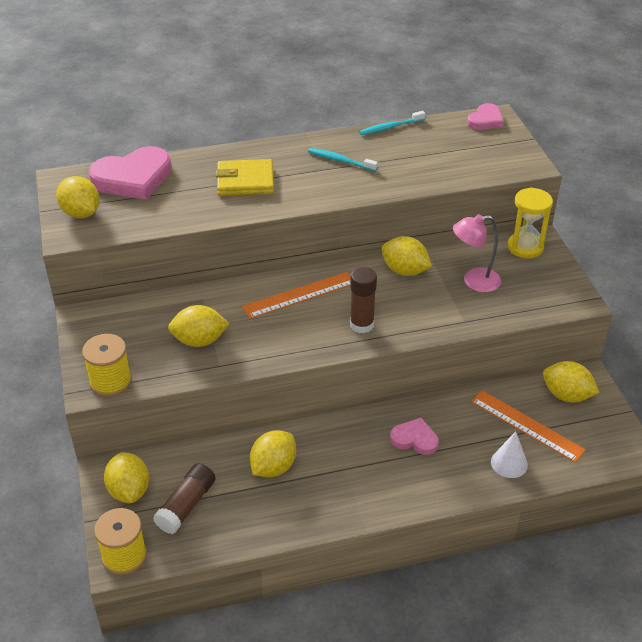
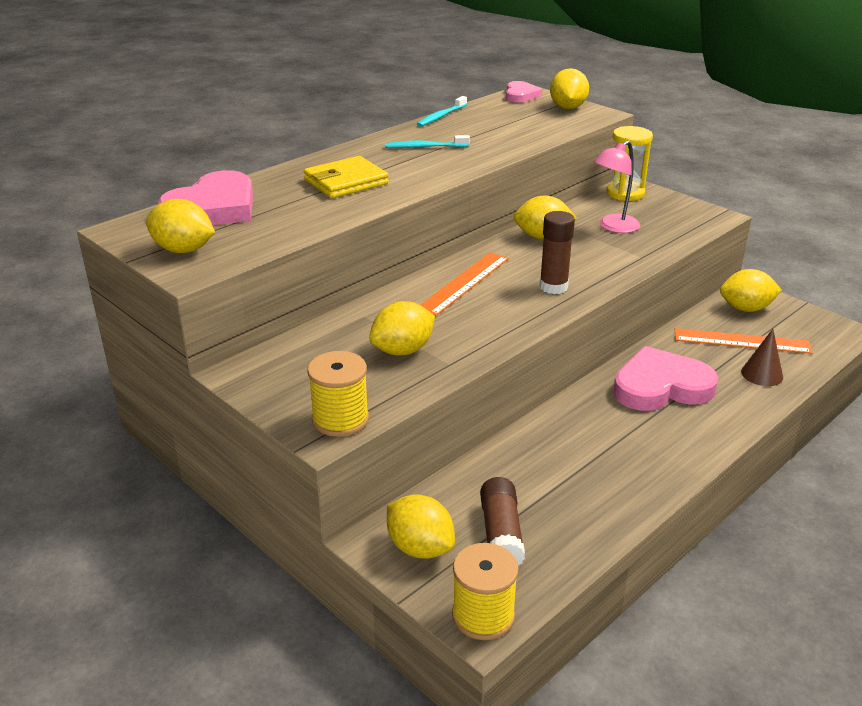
camera: 30 degrees left, 10 degrees down
yellow lemon [250,430,296,478] -> yellow lemon moved to [550,68,589,109]
pink heart [390,418,439,455] -> pink heart [613,346,719,411], size x1.85
white cone [491,432,528,478] -> brown cone [741,329,783,386]

